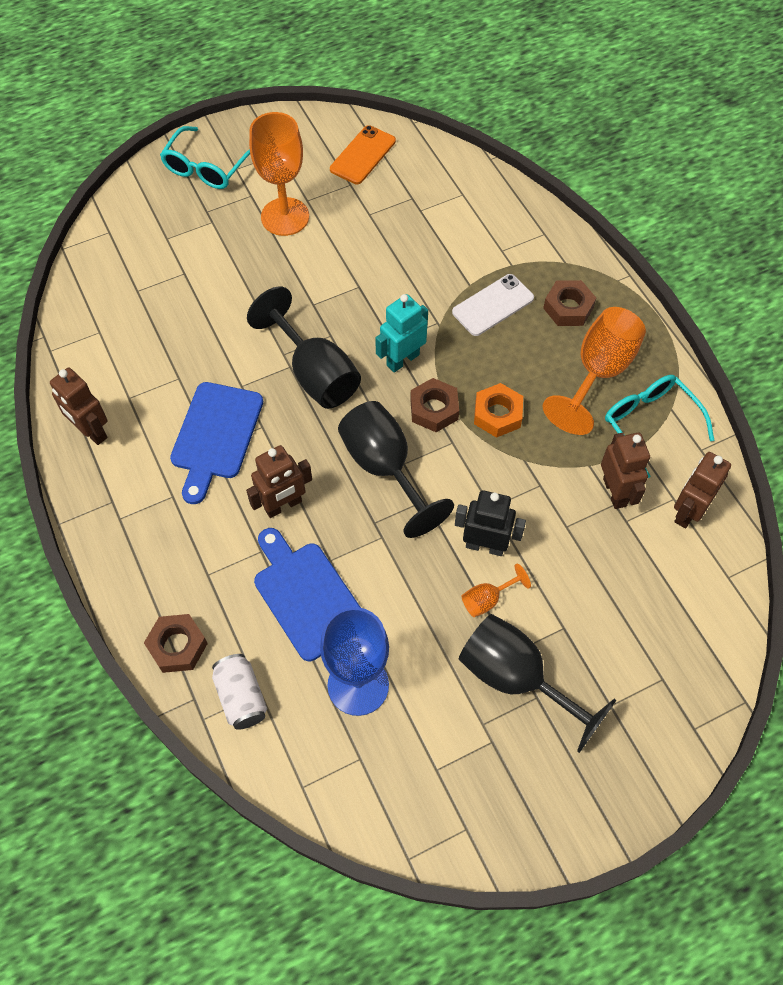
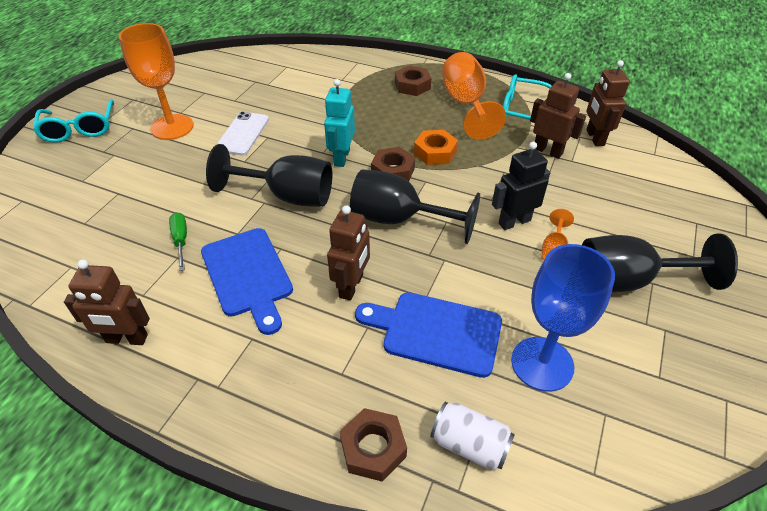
camera: 40 degrees left, 15 degrees down
orange phone [330,125,396,184] -> none
white phone [452,274,534,336] -> white phone moved to [216,112,269,156]
none -> green screwdriver [169,212,187,271]

